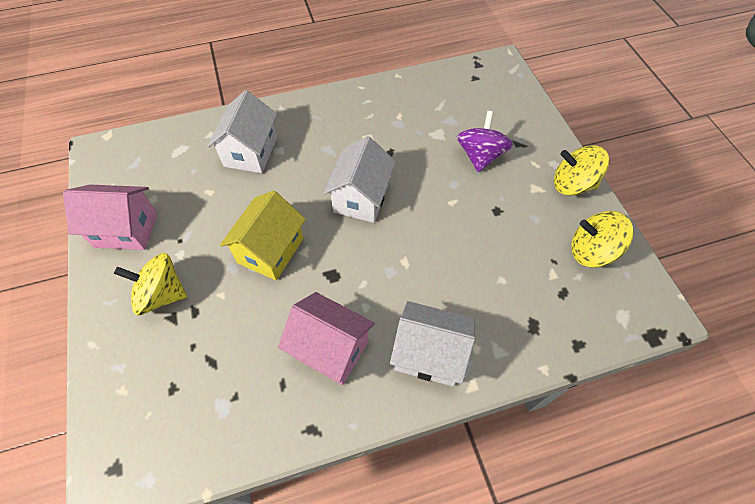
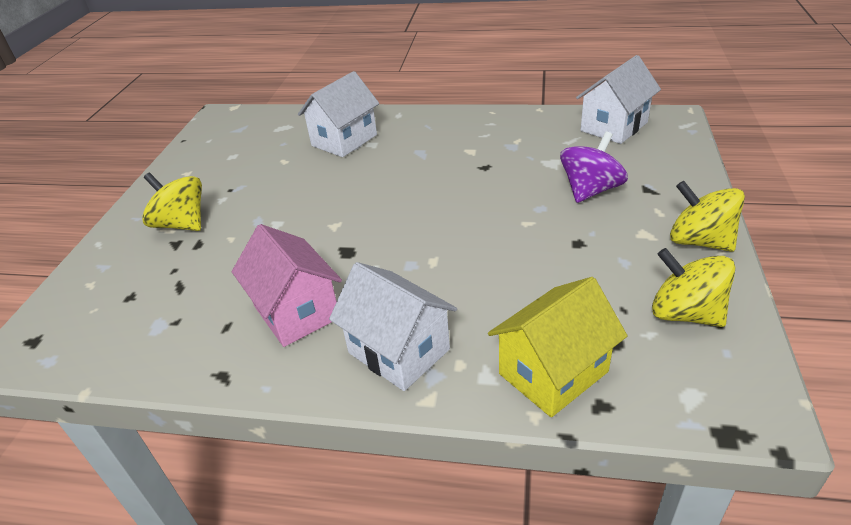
camera: 30 degrees right, 20 degrees down
pink house [63,185,158,250] -> none
yellow house [220,190,306,280] -> yellow house moved to [488,277,627,417]
white house [323,136,396,223] -> white house moved to [576,55,661,144]

